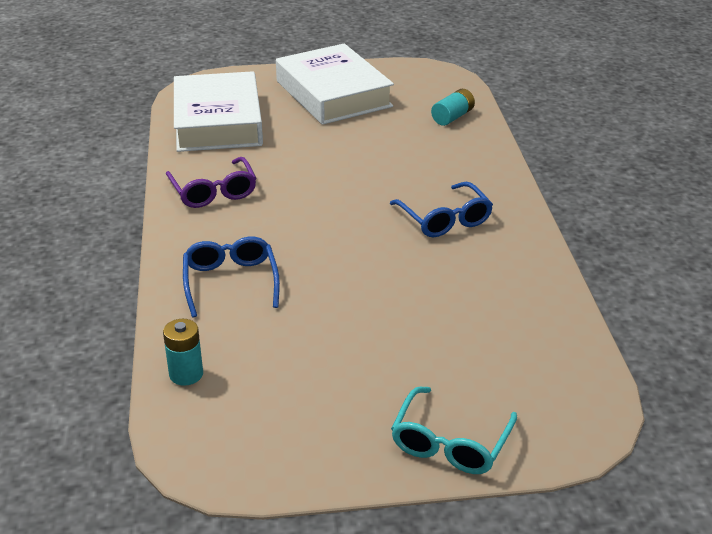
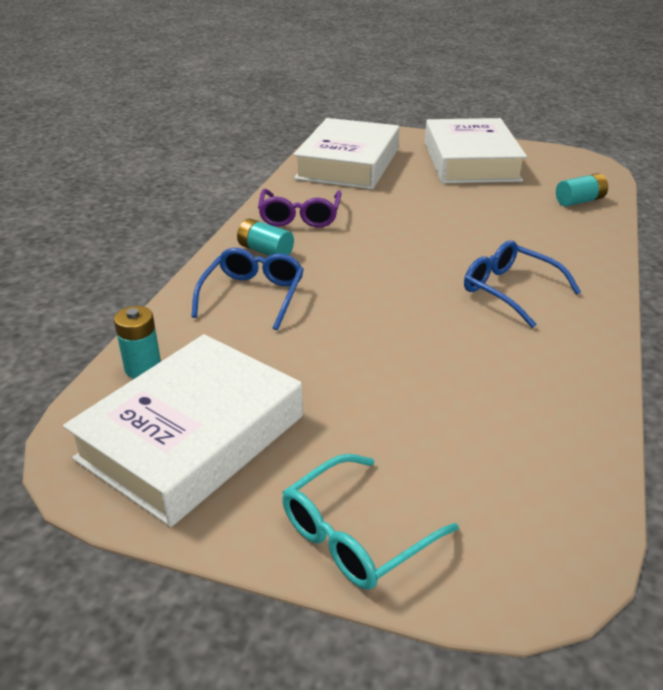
camera: 25 degrees right, 0 degrees up
blue glasses [390,182,493,237] -> blue glasses turned 135 degrees clockwise [464,240,581,328]
none -> white book [63,334,303,527]
none -> turquoise battery [237,218,294,256]

